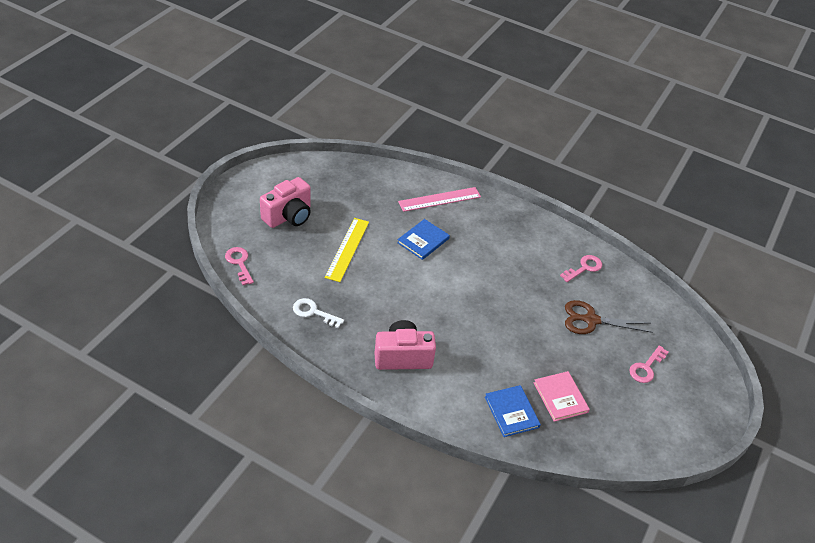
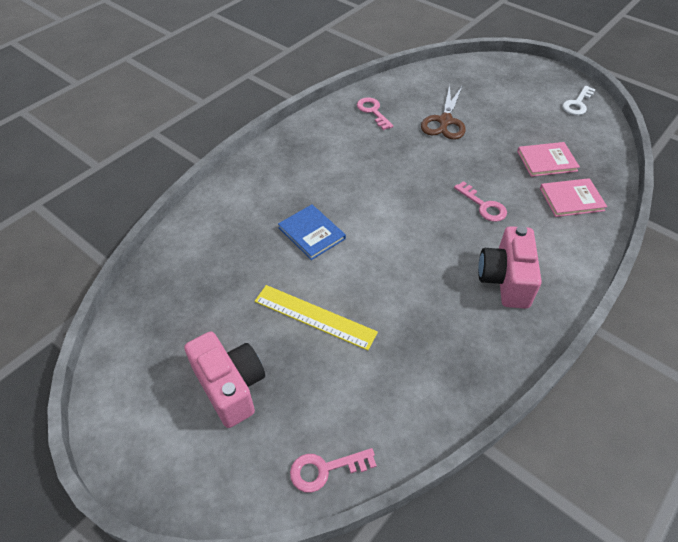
camera: 75 degrees left, 5 degrees up
white key [293,298,344,328] -> white key moved to [563,86,596,115]
pink ruler [398,187,481,212] -> none
blue book [485,385,541,437] -> pink book [540,178,607,217]
pink key [629,345,669,383] -> pink key moved to [454,181,507,222]

